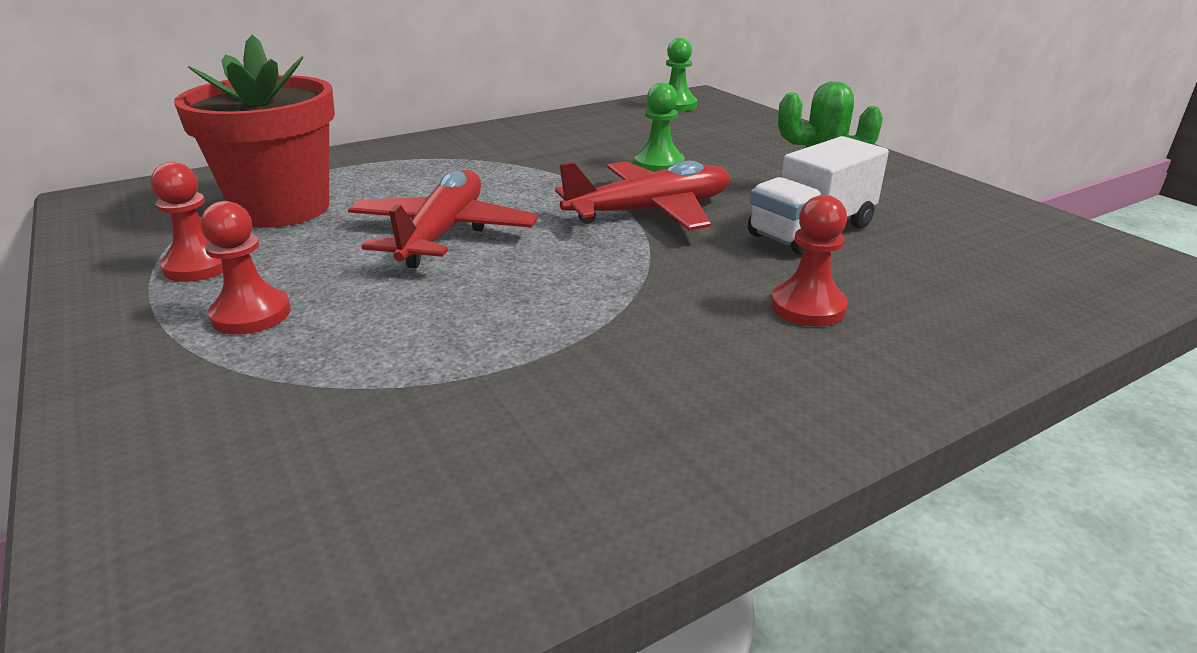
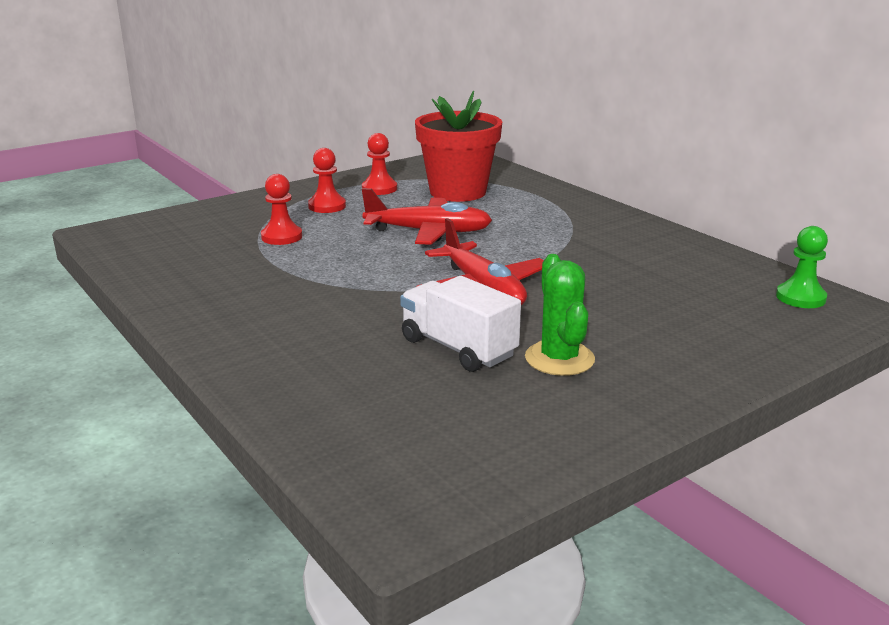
camera: 85 degrees right, 5 degrees down
green pawn [634,83,685,172] -> none
red pawn [771,195,848,326] -> red pawn moved to [261,174,302,245]

